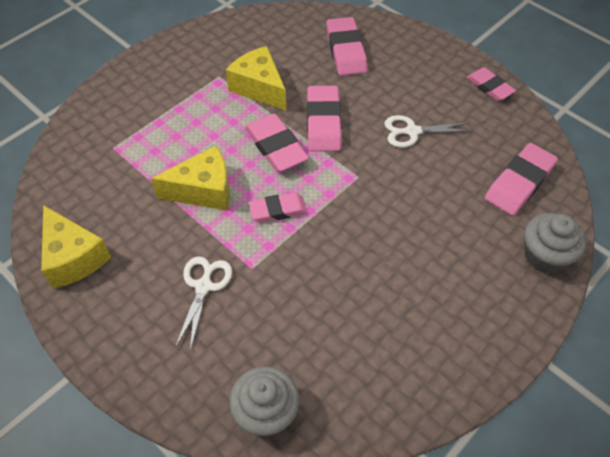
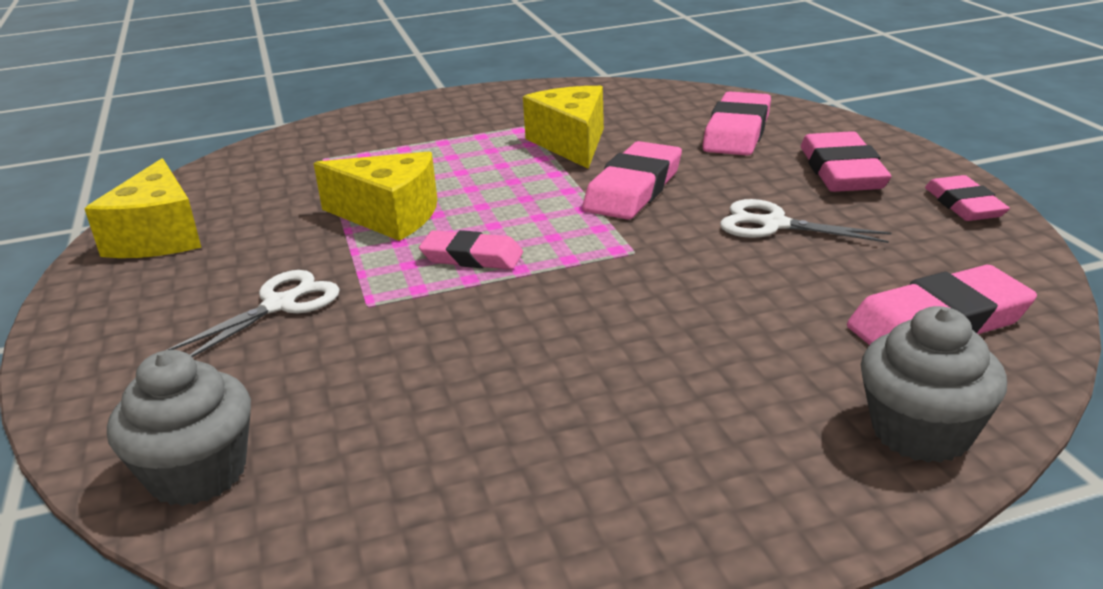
camera: 30 degrees right, 25 degrees down
pink eraser [245,114,309,172] -> pink eraser moved to [801,131,891,192]

